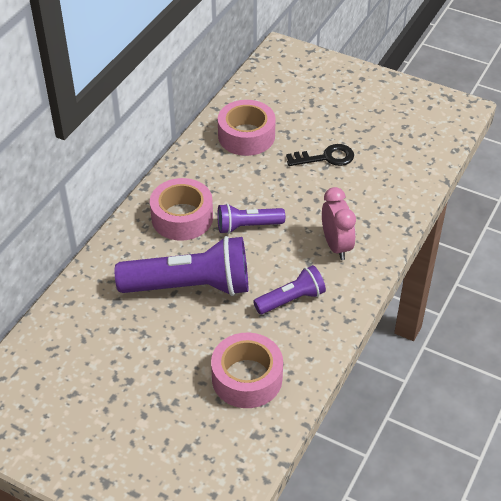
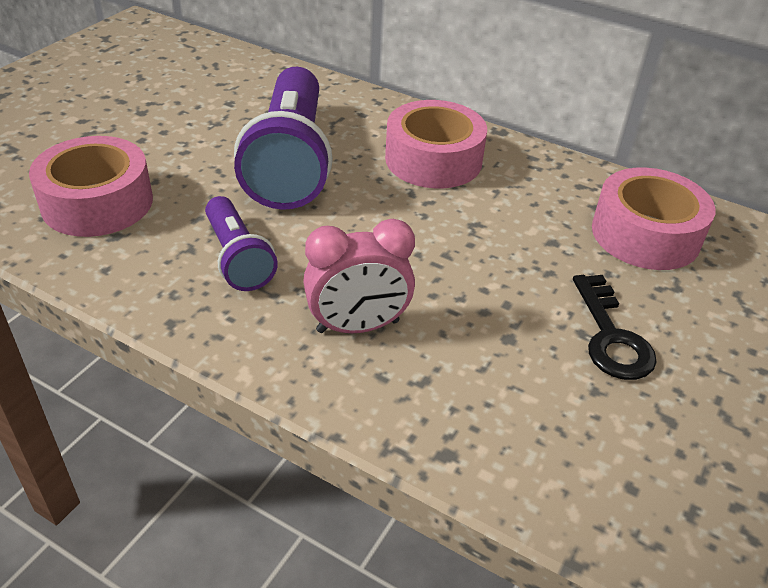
camera: 90 degrees right, 5 degrees down
purple flashlight [217,204,285,234] -> none

